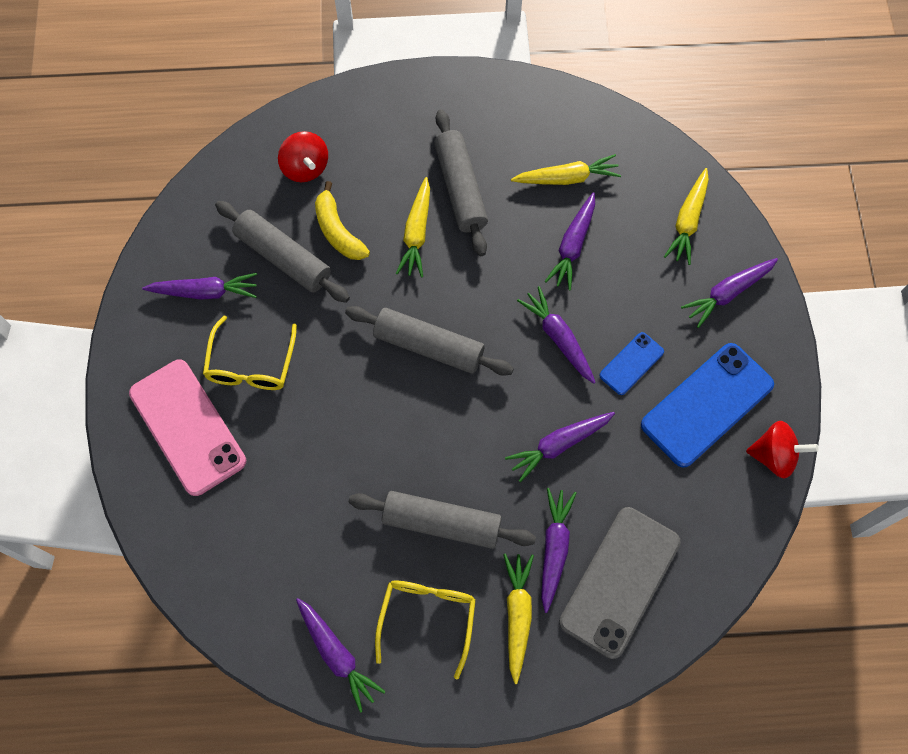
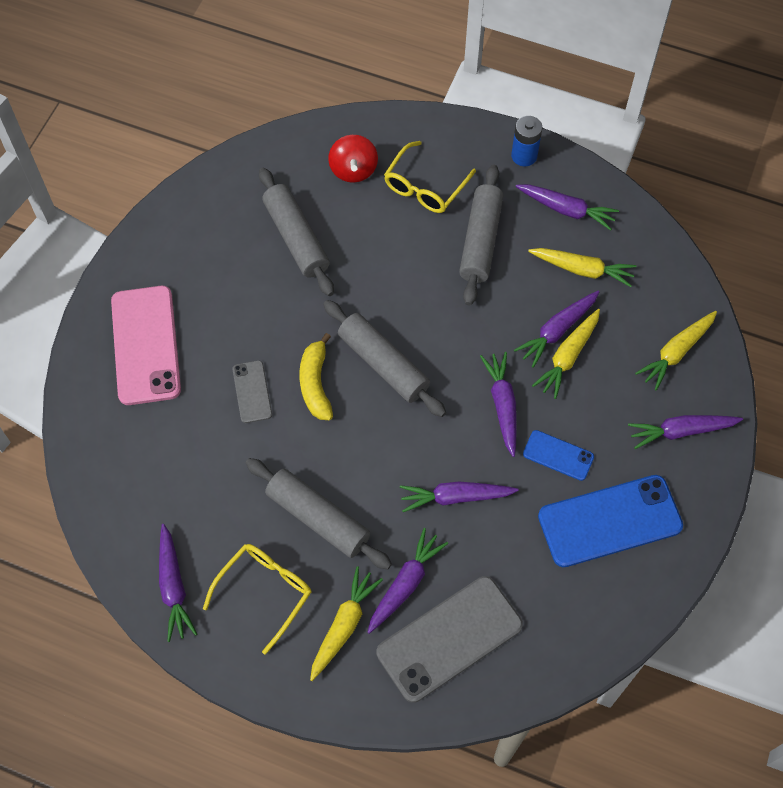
camera: 25 degrees right, 5 degrees down
purple carrot [142,273,257,300] -> purple carrot moved to [516,184,619,231]
yellow glasses [203,316,297,390] -> yellow glasses moved to [384,141,476,213]
yellow banana [315,181,370,260] -> yellow banana moved to [299,333,333,420]
yellow carrot [396,177,430,277] -> yellow carrot moved to [532,309,600,399]
blue phone [599,332,664,395] -> blue phone turned 45 degrees clockwise [523,430,594,481]
red spinning top [746,421,818,479] -> none
none -> grey phone [232,360,272,423]
none -> blue battery [511,116,543,166]

